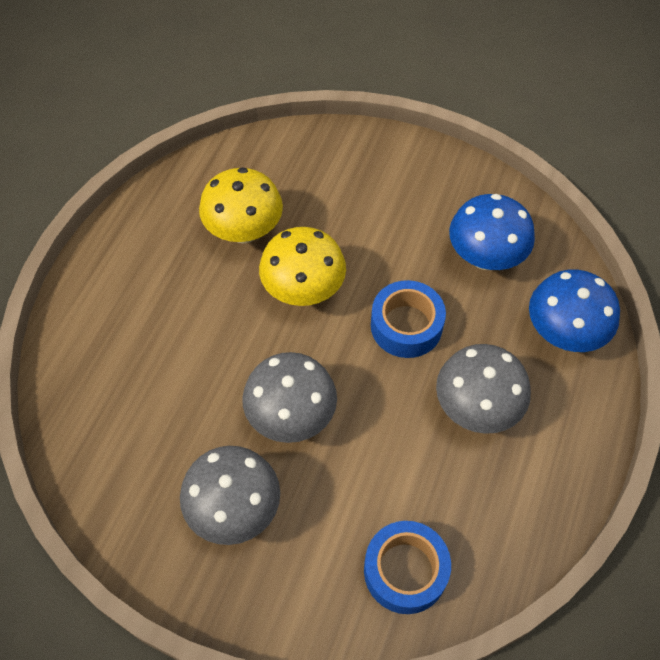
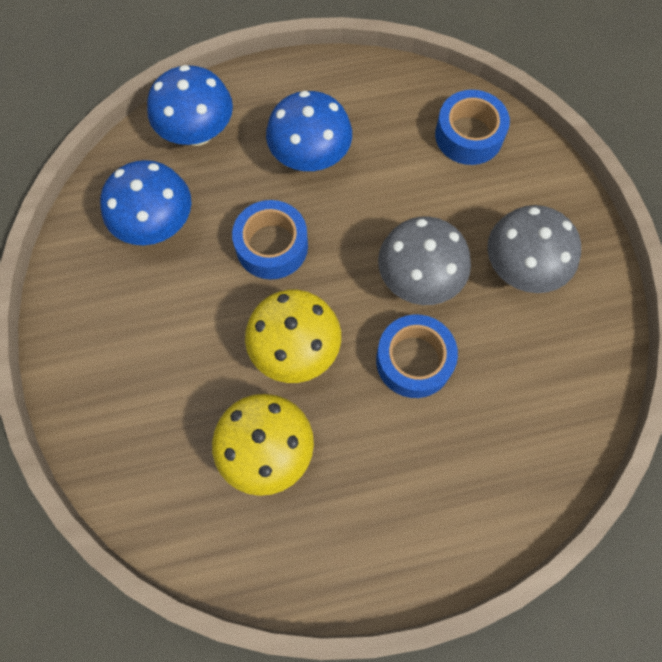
camera: 125 degrees left, 10 degrees up
grey mushroom [436,344,531,434] -> blue mushroom [266,91,352,171]
none -> blue tape [376,314,458,398]

